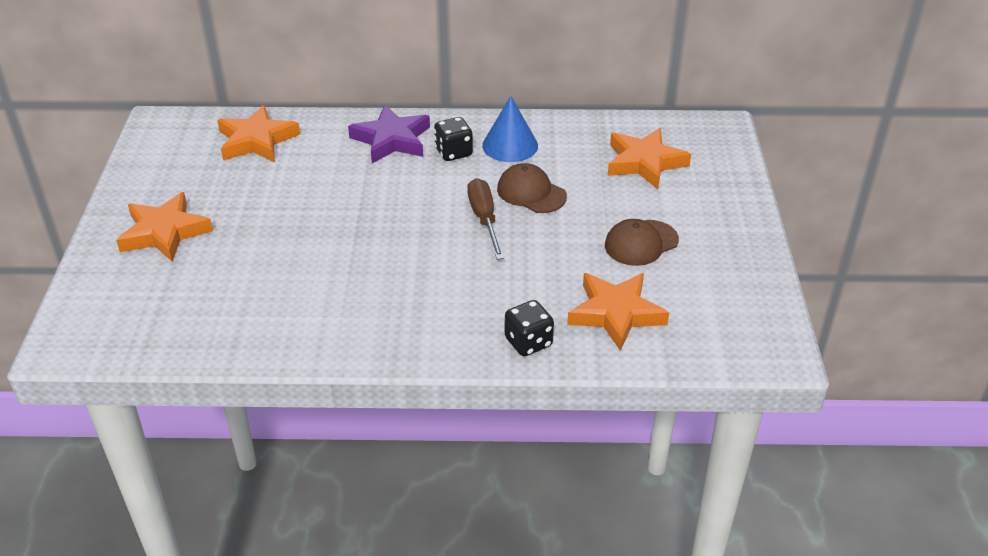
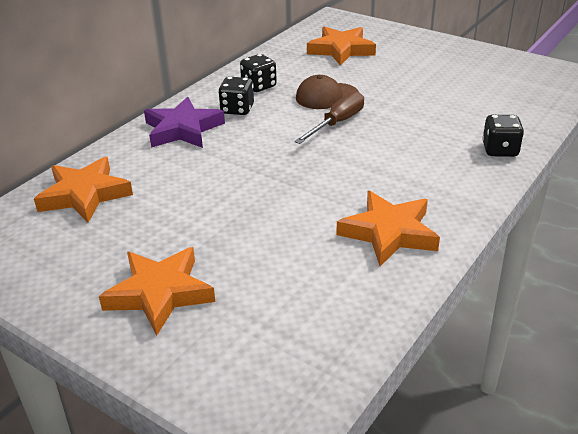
camera: 55 degrees left, 5 degrees down
brown screwdriver [467,178,504,260] -> brown screwdriver turned 105 degrees clockwise [294,91,364,144]
blue cone [482,96,538,162] -> black dice [240,54,277,92]
orange star [567,273,669,351] -> orange star moved to [336,191,440,266]
brown cap [605,219,679,266] -> none

